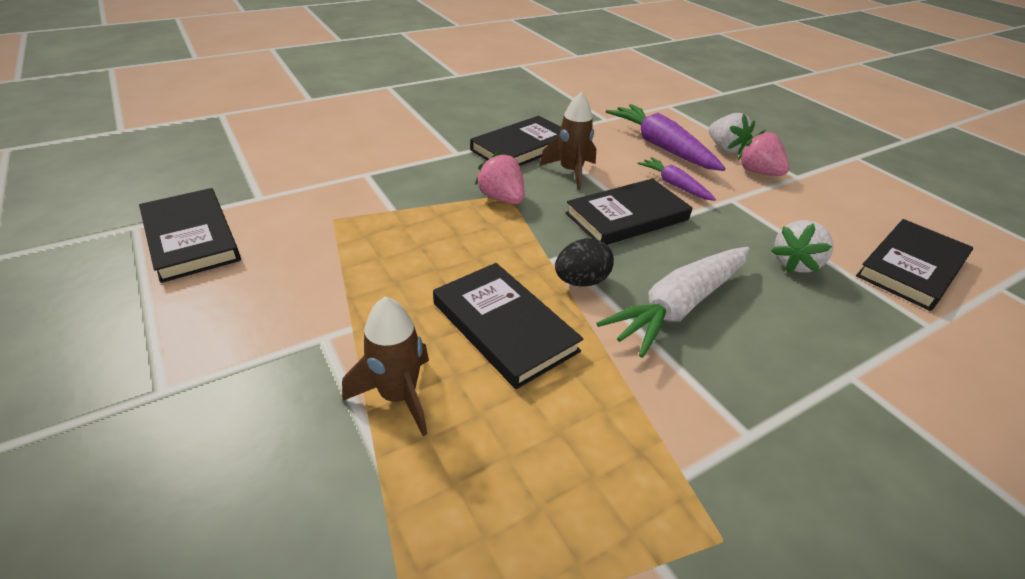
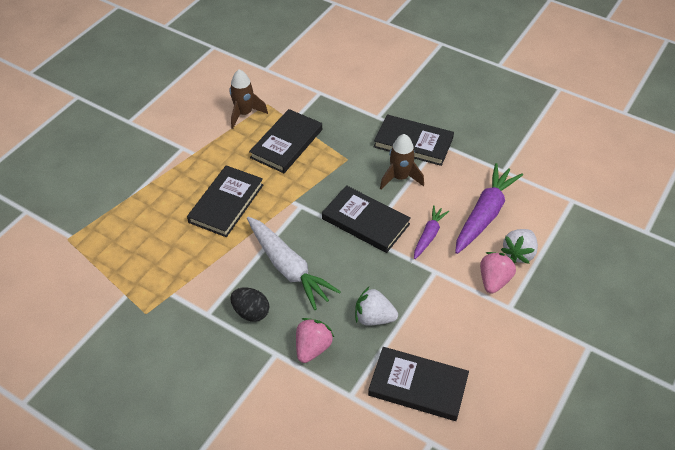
camera: 65 degrees right, 10 degrees up
black book [139,188,241,283] -> black book moved to [249,109,322,173]
brown rocket [342,297,429,436] -> brown rocket moved to [229,69,268,129]
pink strawberry [475,152,524,204] -> pink strawberry moved to [296,318,334,363]
black egg [555,238,614,287] -> black egg moved to [231,287,269,322]
white carrot [597,247,750,358] -> white carrot turned 150 degrees counterclockwise [247,217,341,310]

